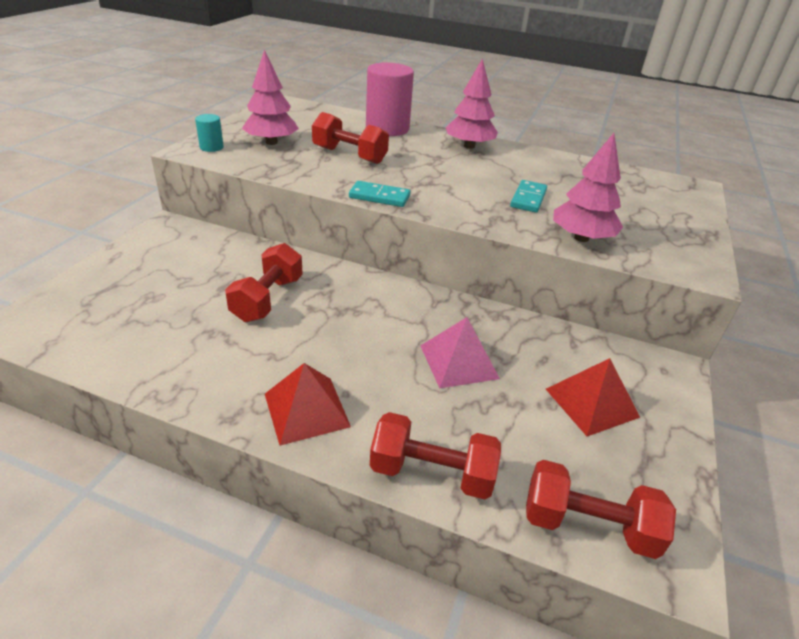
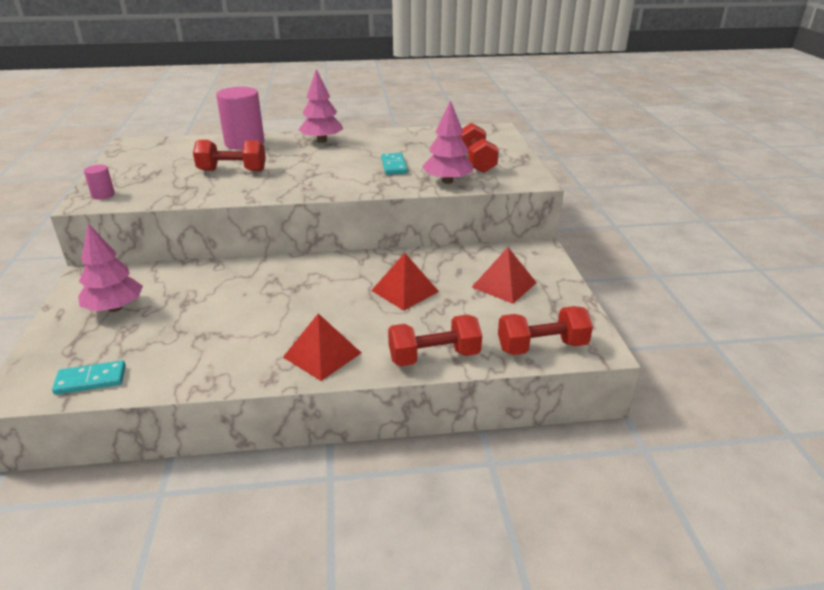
camera: 25 degrees left, 5 degrees down
turquoise cylinder [195,114,224,152] -> pink cylinder [84,165,115,200]
red dumbbell [225,243,303,322] -> red dumbbell moved to [460,123,499,173]
pink tree [242,49,299,145] -> pink tree moved to [78,223,143,312]
turquoise domino [349,181,410,207] -> turquoise domino moved to [52,360,126,394]
pink pyramid [420,317,500,388] -> red pyramid [371,253,439,310]

